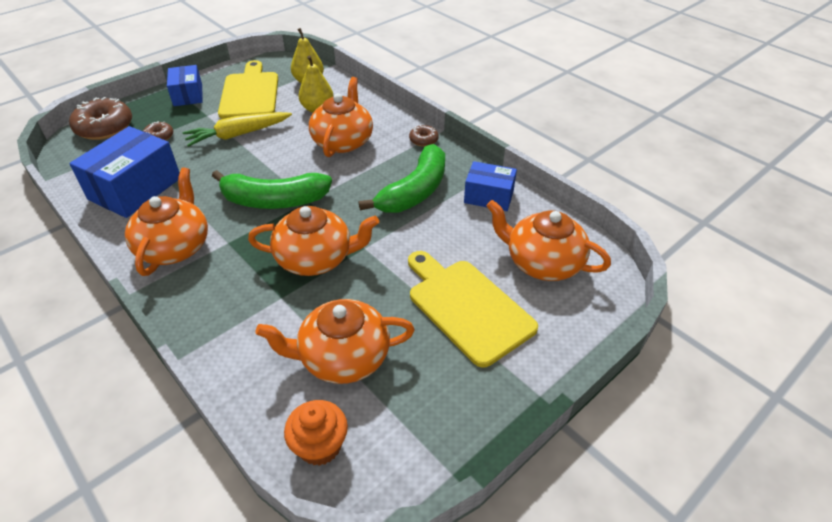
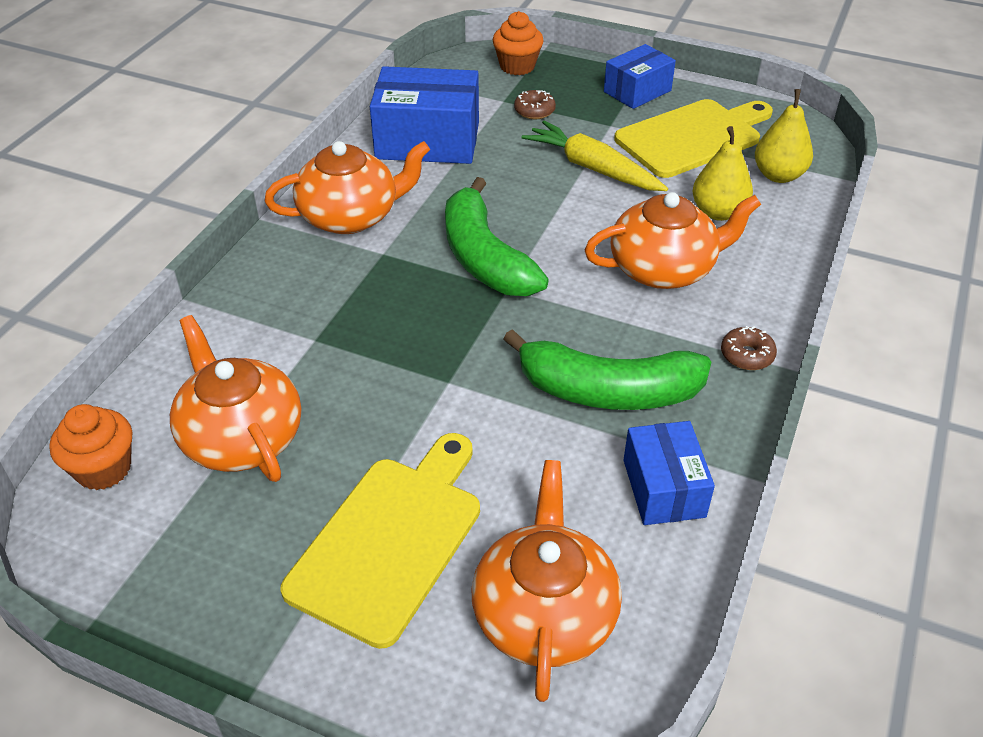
camera: 65 degrees right, 0 degrees up
brown donut [69,97,132,140] -> orange cupcake [493,11,544,75]
orange teapot [248,206,379,276] -> none

